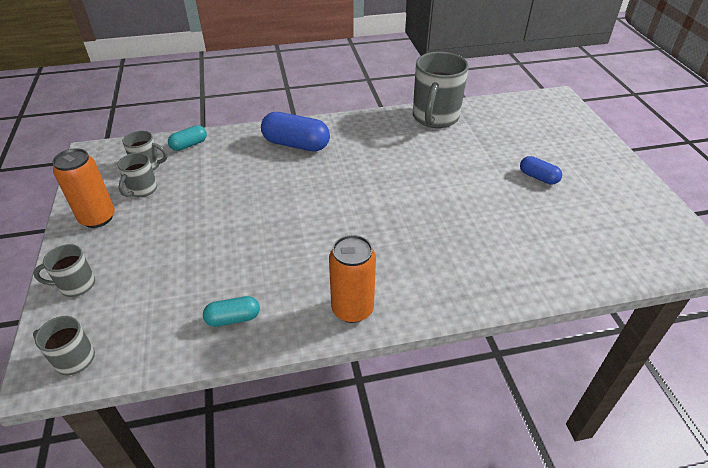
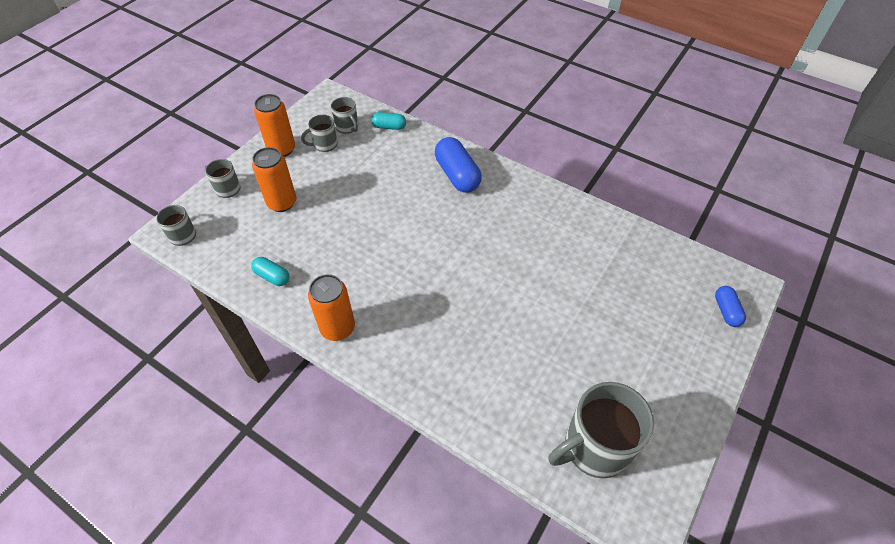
camera: 45 degrees right, 10 degrees up
grey mug [413,52,469,128] -> grey mug moved to [548,382,654,478]
blue capsule [520,156,562,185] -> blue capsule moved to [715,286,746,327]
none -> orange can [252,147,296,212]

